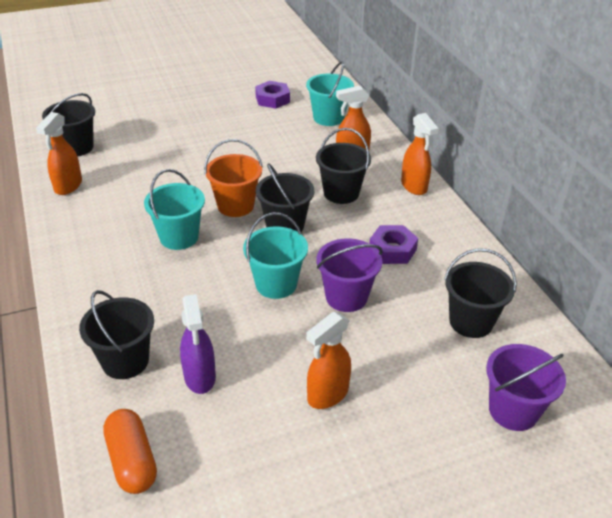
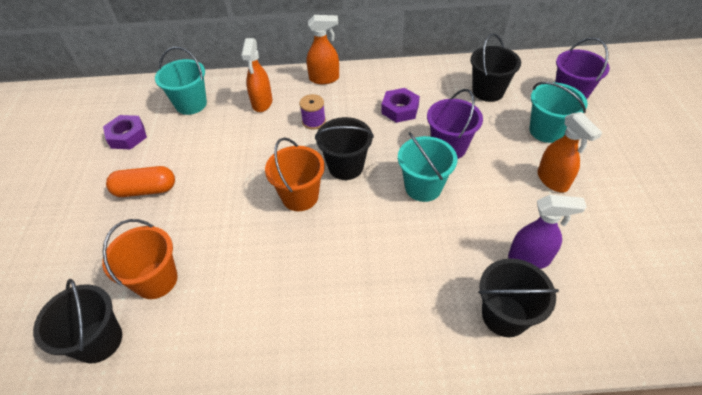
camera: 70 degrees left, 10 degrees up
orange spray bottle [36,112,82,195] -> none
orange capsule [103,409,157,494] -> orange capsule moved to [106,166,175,197]
turquoise bucket [144,169,205,250] -> turquoise bucket moved to [530,82,588,143]
black bucket [316,128,371,204] -> purple spool [299,94,326,130]
none -> orange bucket [102,219,178,299]

